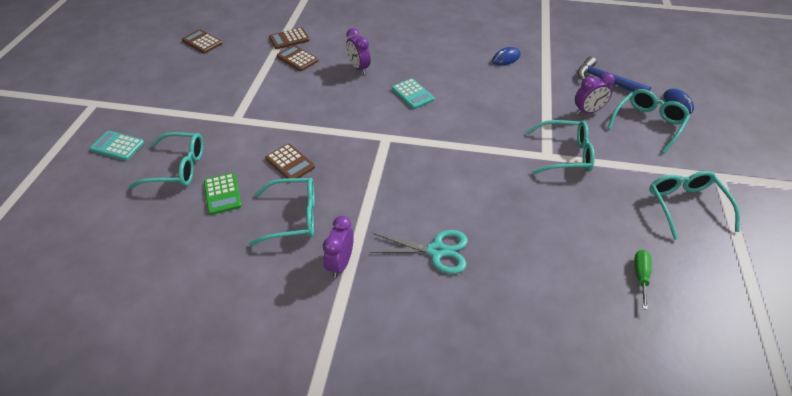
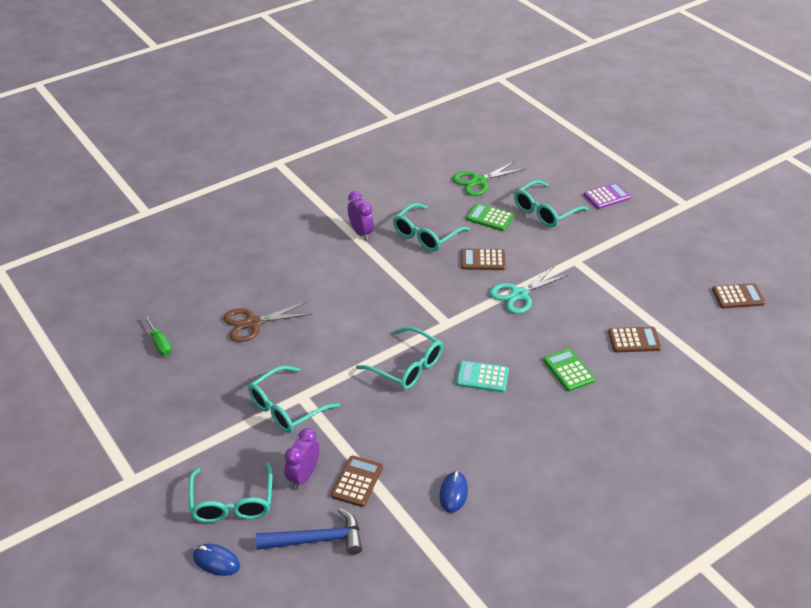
camera: 135 degrees right, 5 degrees down
turquoise calculator [90,131,144,161] -> purple calculator [584,182,631,209]
brown calculator [269,28,310,49] -> brown calculator moved to [331,455,383,507]
purple clock [346,28,371,74] -> green calculator [543,348,595,391]
turquoise scissors [369,230,468,274] -> turquoise scissors moved to [490,265,568,314]
turquoise glasses [649,171,740,240] -> turquoise glasses moved to [356,327,443,390]
none -> brown scissors [223,302,312,342]
none -> green scissors [453,161,525,196]

